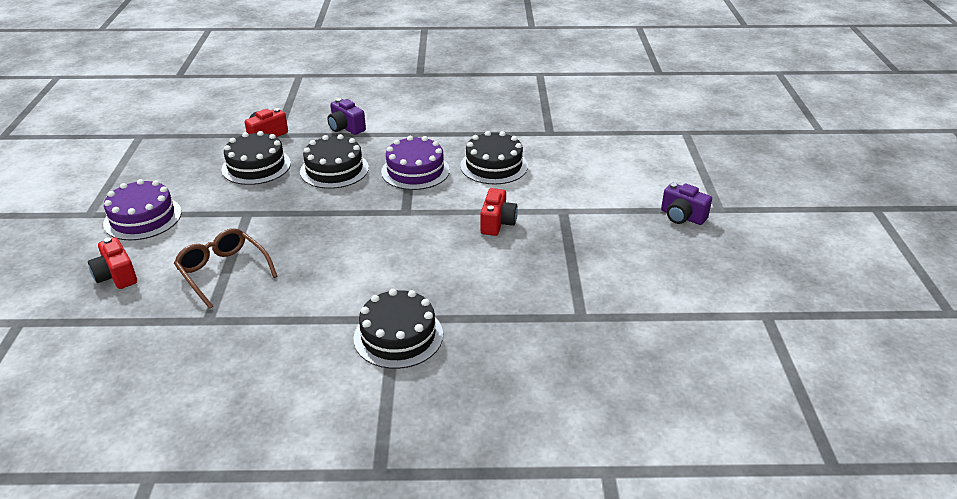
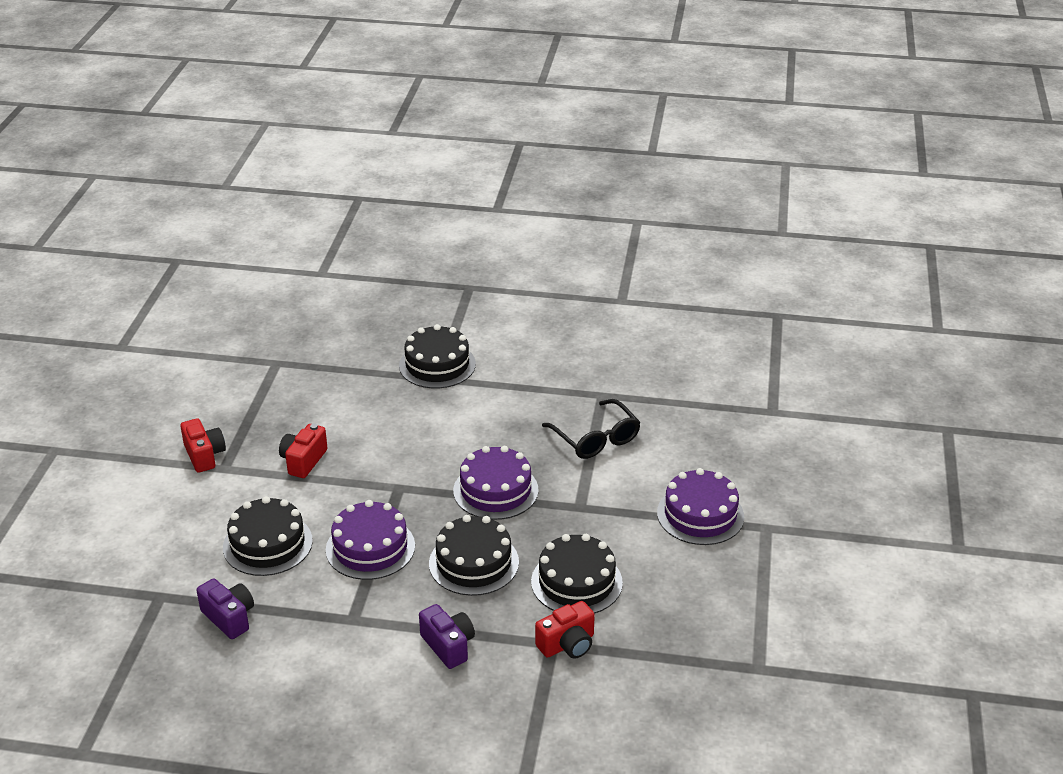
camera: 170 degrees left, 0 degrees up
red camera [88,237,137,289] -> red camera moved to [180,418,226,473]
brown glasses [174,228,278,309] -> black glasses [542,399,641,459]
purple camera [661,183,712,225] -> purple camera moved to [196,578,254,639]
none -> purple cake [453,446,539,520]

